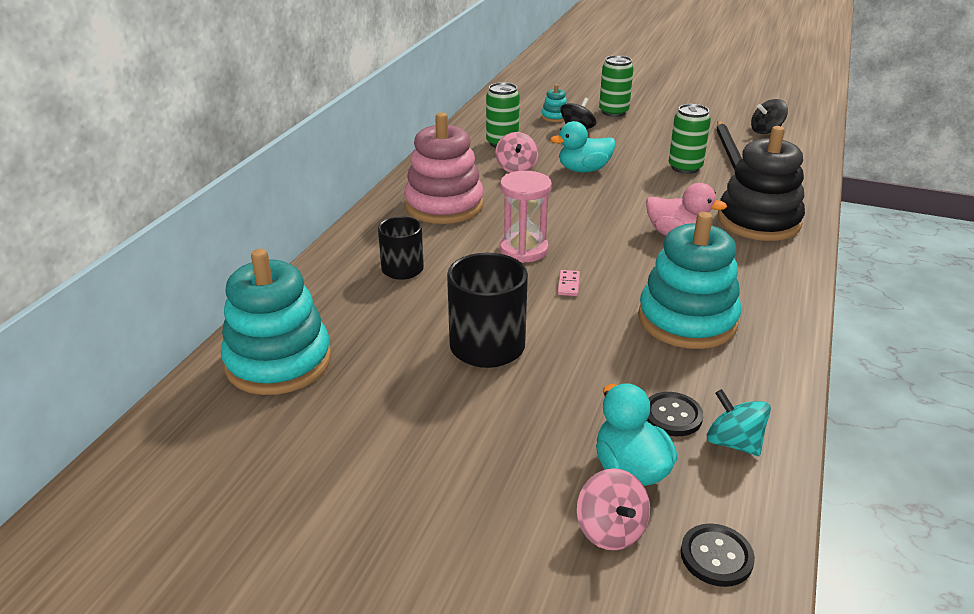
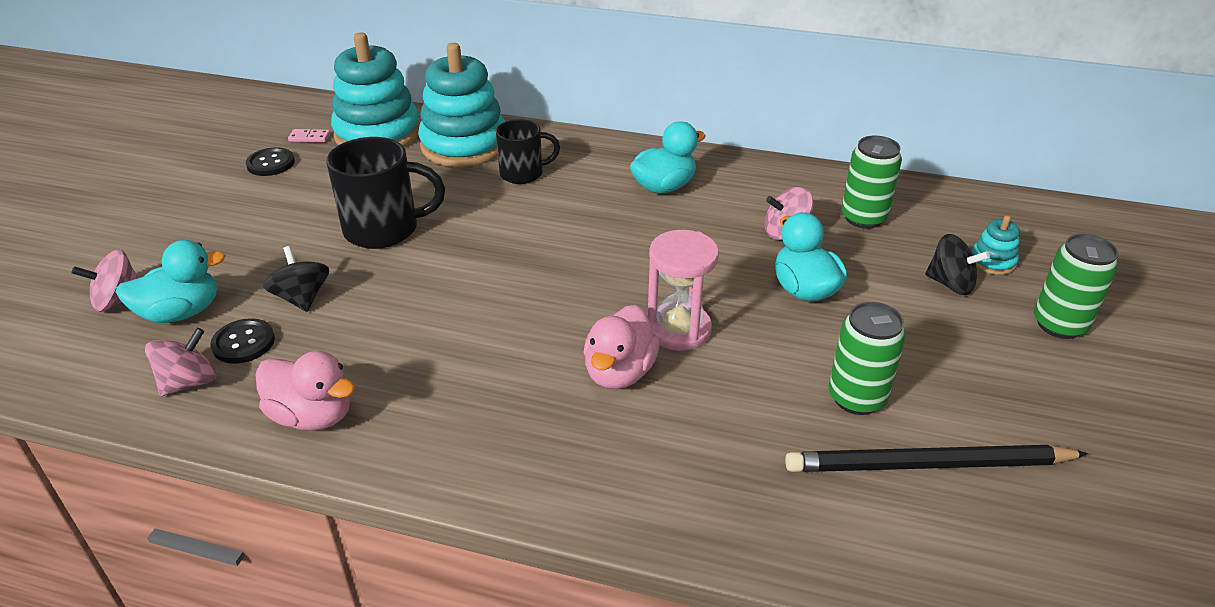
camera: 85 degrees right, 5 degrees up
pink stacking toy [404,112,484,224] -> turquoise duck [630,121,706,194]
pink hourglass [500,171,552,263] -> pink hourglass moved to [648,230,719,351]
pink domino [558,270,580,296] -> pink domino moved to [288,129,330,143]
turquoise stacking toy [638,212,741,349] -> turquoise stacking toy moved to [418,43,505,167]
black button [681,523,755,587] -> black button moved to [246,147,295,176]
turquoise spinning top [707,389,771,456] -> pink spinning top [145,328,216,396]
black stacking toy [718,126,805,241] -> none
black spinning top [751,99,788,134] -> black spinning top moved to [263,246,329,312]
none -> pink duck [256,351,355,431]

